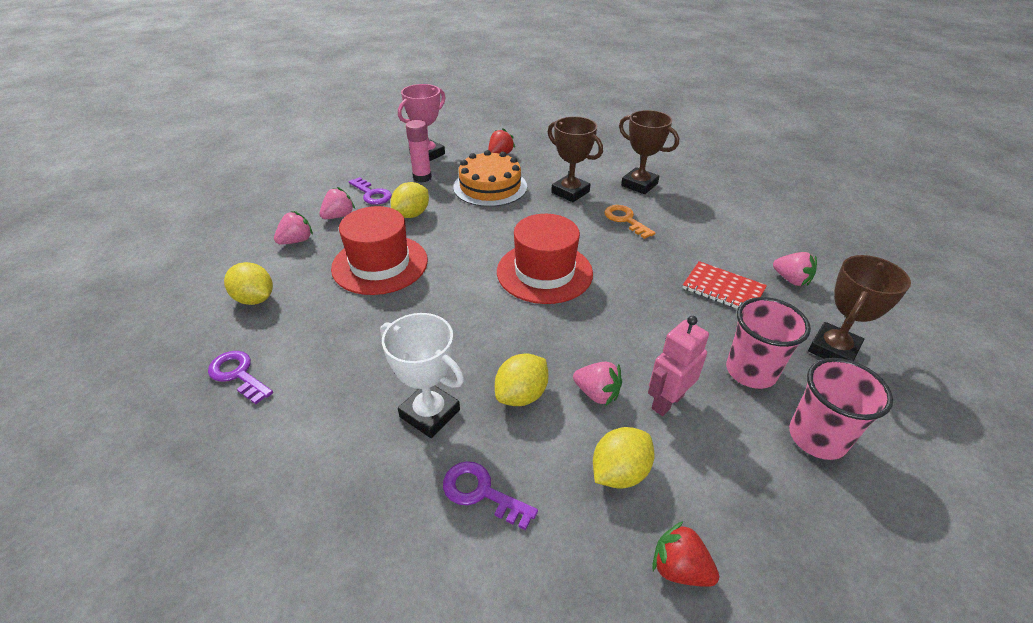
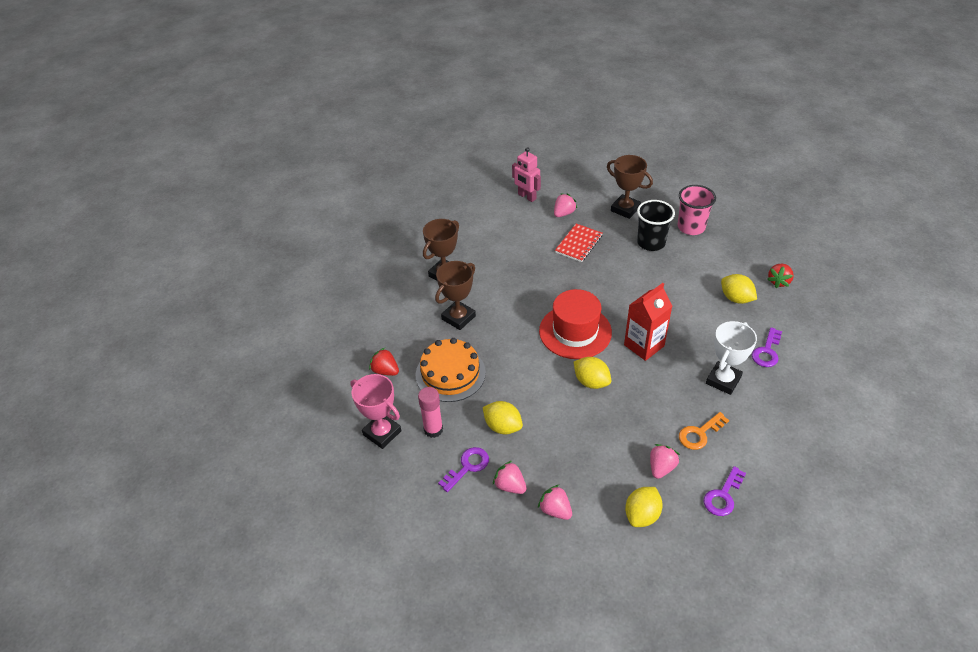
camera: 90 degrees left, 5 degrees up
red hat [331,206,428,295] -> none
yellow lemon [495,353,549,406] -> yellow lemon moved to [574,357,611,389]
pink strawberry [573,362,622,406] -> pink strawberry moved to [650,444,680,479]
orange key [604,205,655,239] -> orange key moved to [679,412,729,450]
pink robot [648,316,709,416] -> pink robot moved to [512,147,541,202]
pink cup [726,297,811,389] -> black cup [637,200,675,251]
none -> red carton [624,283,672,361]

